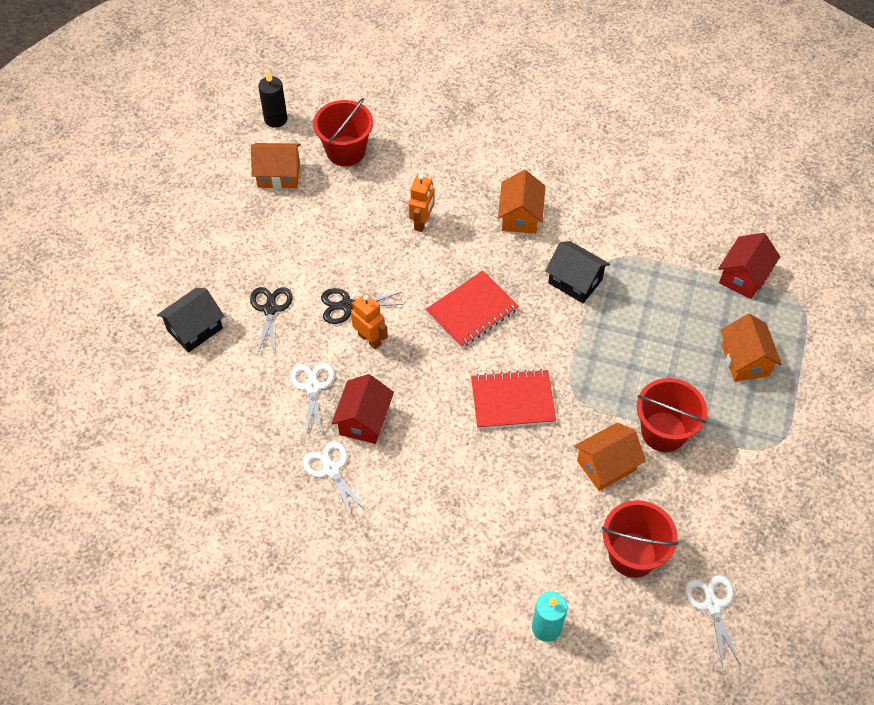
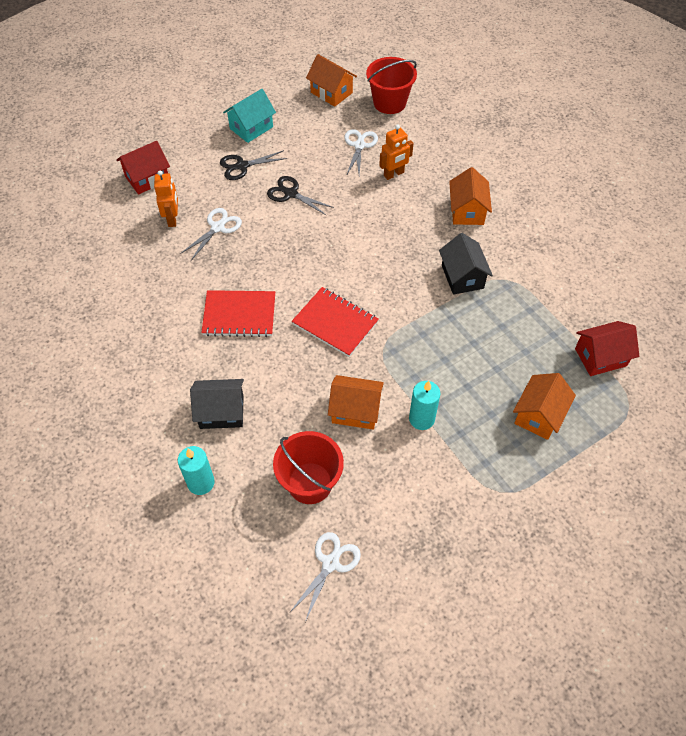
camera: 40 degrees right, 0 degrees up
black house [157,288,224,353] -> black house moved to [190,379,244,429]
black scissors [250,287,293,356] -> black scissors turned 150 degrees counterclockwise [220,150,288,180]
black candle [258,71,287,128] -> none
white scissors [303,441,368,518] -> white scissors moved to [344,129,378,176]
red house [331,374,394,444] -> red house moved to [116,141,170,194]
orange robot [351,294,388,349] -> orange robot moved to [154,171,178,227]
red notebook [426,271,519,348] -> red notebook moved to [201,290,275,337]
orange house [498,170,546,234] -> orange house turned 45 degrees counterclockwise [449,167,492,225]
red bucket [637,378,707,452] -> turquoise candle [409,381,440,430]
none -> turquoise house [223,89,276,143]

